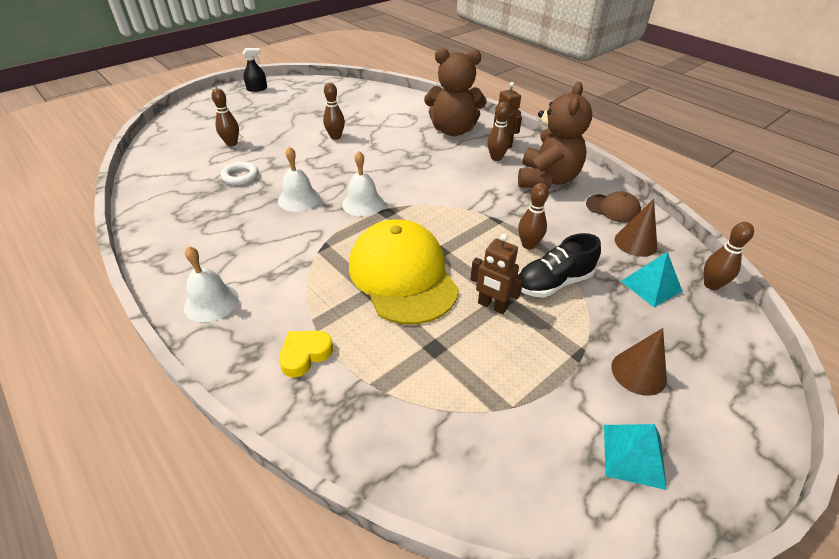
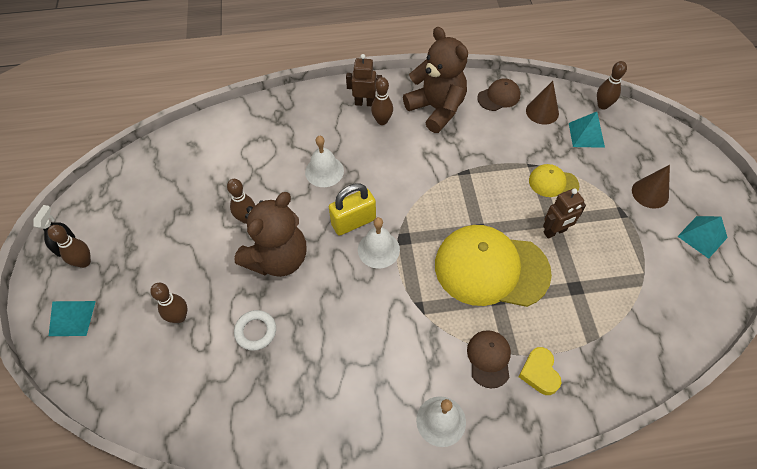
camera: 55 degrees left, 15 degrees up
white bell [278,147,320,212] -> white bell moved to [305,136,344,187]
brown teddy bear [424,48,487,136] -> brown teddy bear moved to [234,192,306,277]
brown bowling pin [518,183,549,249] -> brown bowling pin moved to [47,225,91,268]
black shoe [518,233,601,298] -> yellow cap [529,164,579,197]
none -> turquoise pyramid [49,301,96,336]
none -> yellow padlock [329,183,376,236]
none -> brown cap [467,330,511,388]

